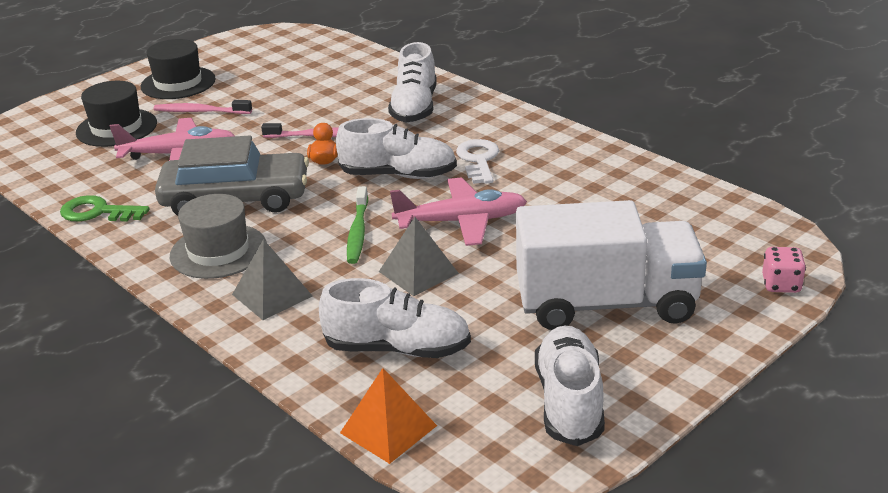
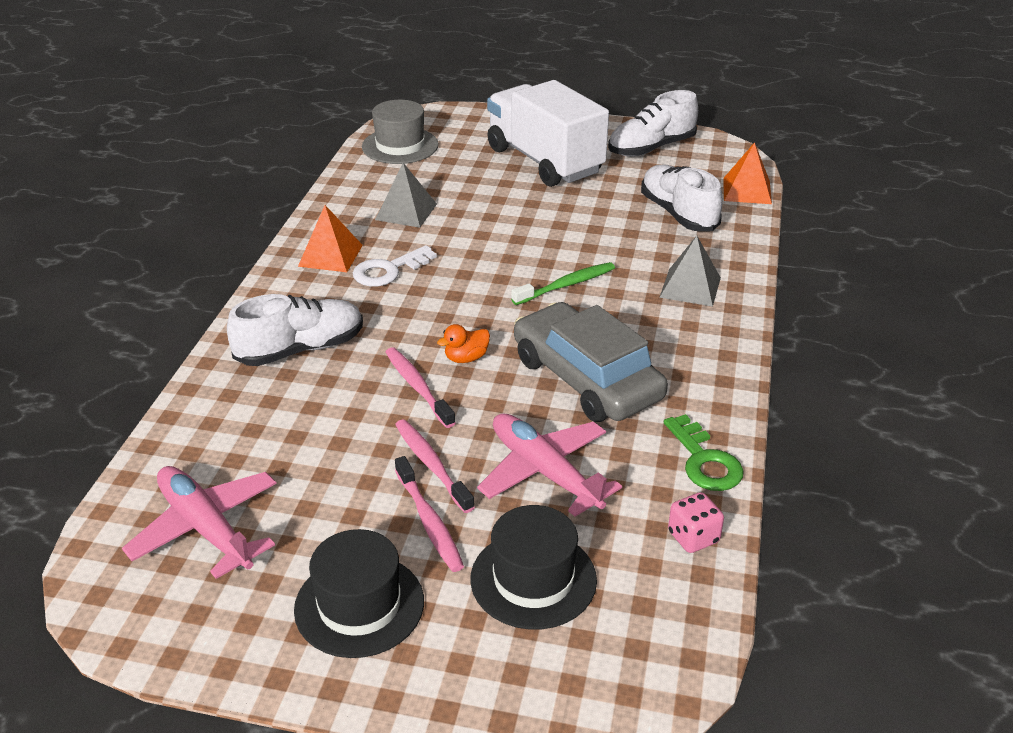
camera: 125 degrees left, 5 degrees up
grey hat [170,194,267,279] -> grey hat moved to [362,100,439,164]
white shoe [336,118,457,179] -> none
grey pyramid [379,217,459,296] -> grey pyramid moved to [375,163,437,228]
pink plane [390,177,527,246] -> pink plane moved to [122,466,277,579]
pink dice [762,247,806,293] -> pink dice moved to [668,492,724,553]
none -> orange pyramid [298,205,363,272]
none -> pink toothbrush [395,419,475,513]

